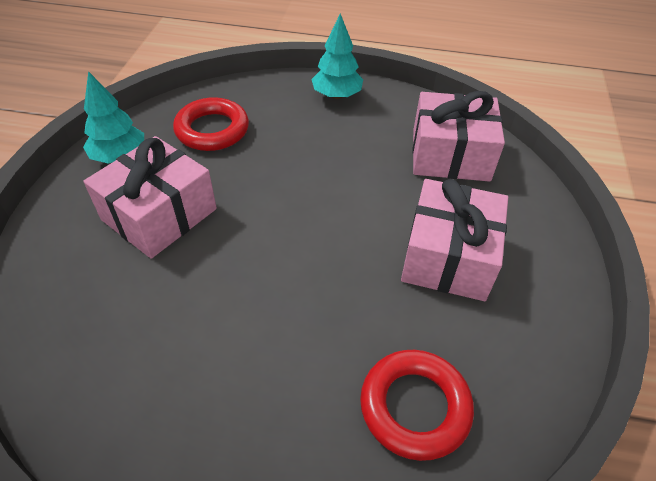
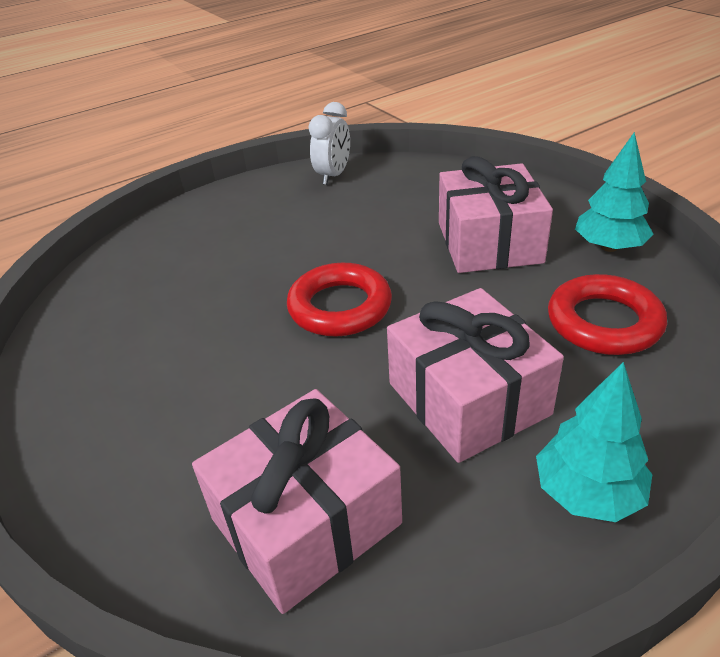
camera: 140 degrees right, 10 degrees down
red ring [360,350,474,461] -> red ring moved to [287,263,392,337]
pink gift [401,179,508,301] -> pink gift moved to [387,288,564,463]
none -> white clock [309,102,350,185]

